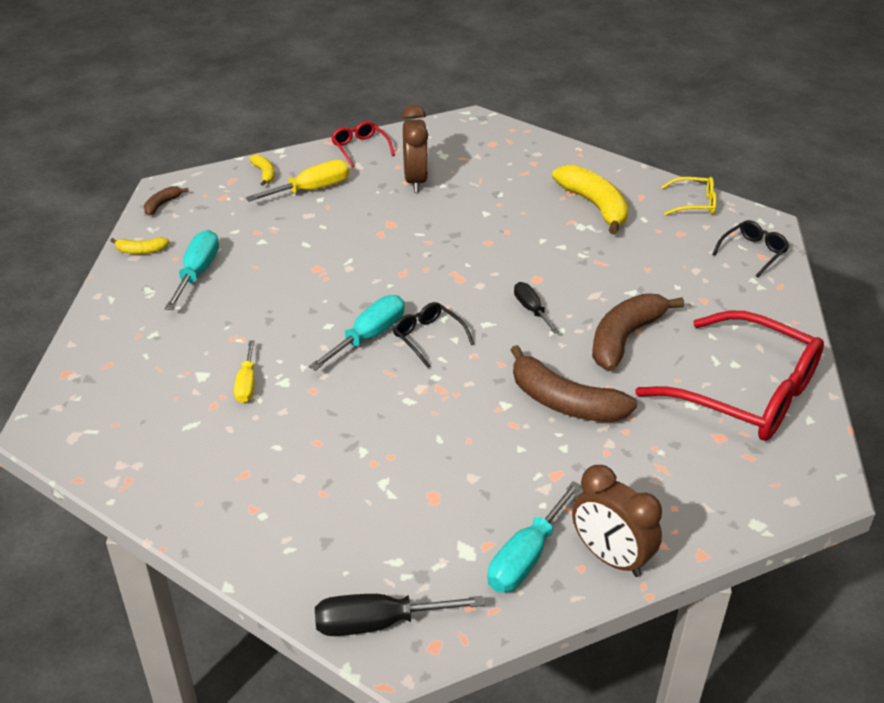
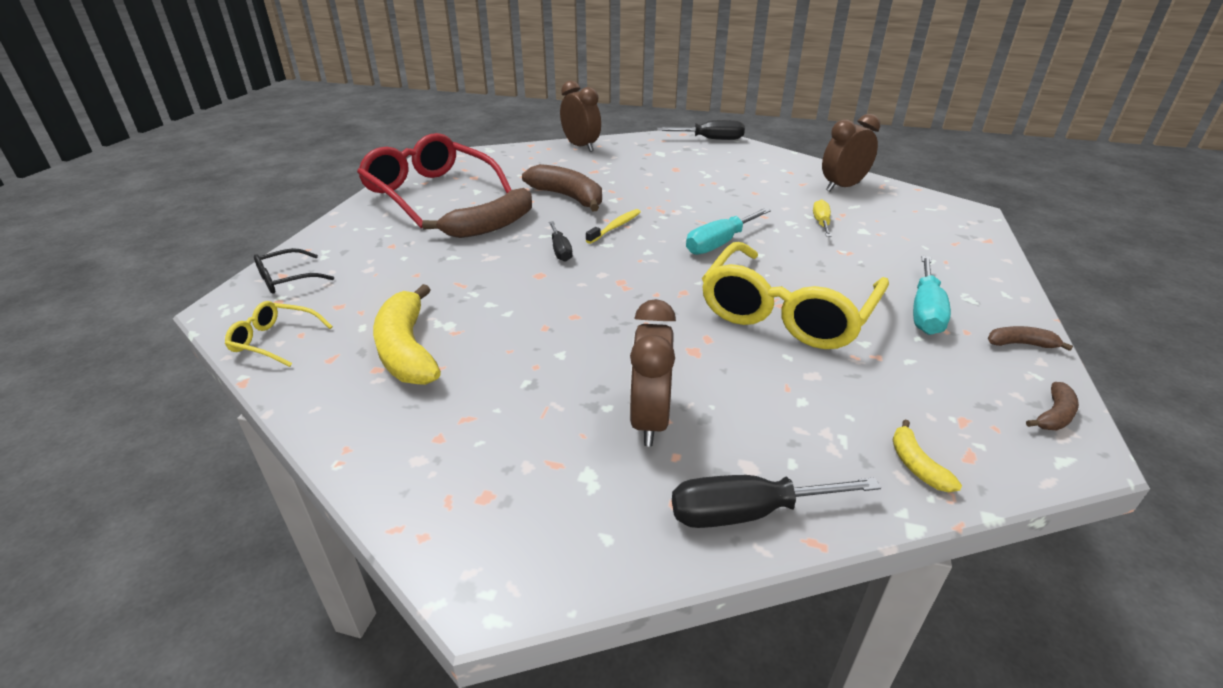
camera: 170 degrees left, 5 degrees down
yellow banana [110,237,169,254] -> brown banana [988,326,1073,351]
yellow screwdriver [246,160,349,202] -> none
red glasses [331,121,395,168] -> black screwdriver [672,475,881,528]
black glasses [393,302,474,368] -> none
turquoise screwdriver [488,481,581,592] -> none
none -> yellow toothbrush [586,209,641,244]
none -> yellow glasses [702,242,889,349]
none -> brown clock [822,114,880,192]

